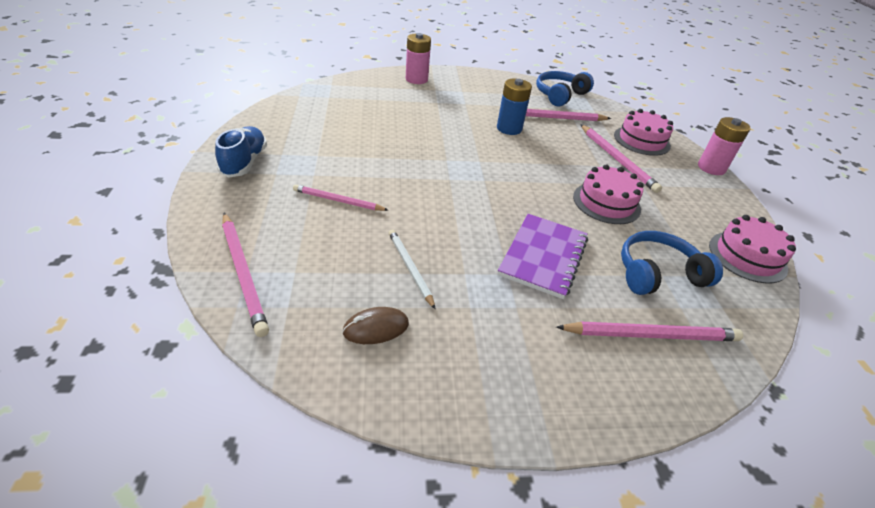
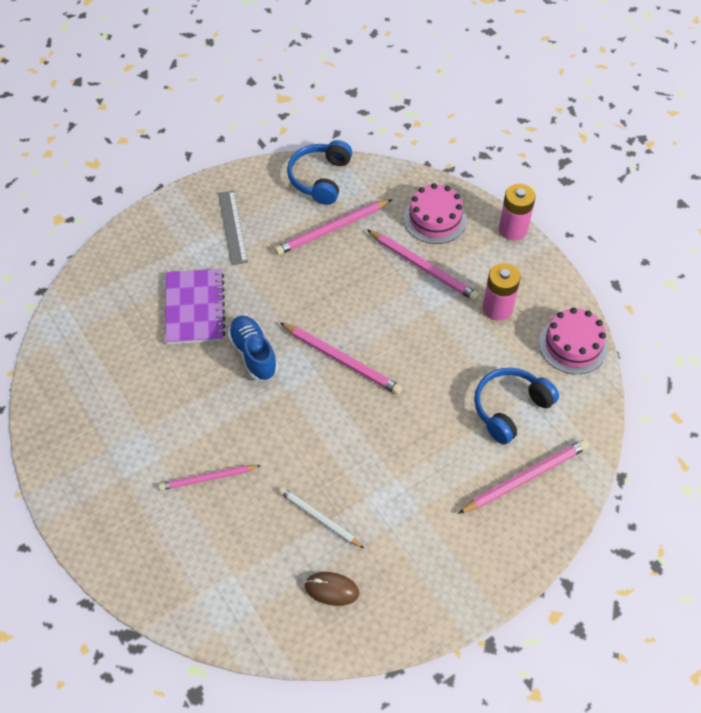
camera: 25 degrees left, 15 degrees up
blue shoe [215,126,267,177] -> blue shoe moved to [228,315,278,381]
pink pencil [222,213,269,337] -> pink pencil moved to [280,323,402,395]
brown mouse [342,307,409,344] -> brown mouse turned 60 degrees clockwise [304,572,359,606]
pink battery [406,33,431,84] -> pink battery moved to [483,263,521,321]
blue battery [497,79,532,135] -> none
purple notebook [498,214,588,299] -> purple notebook moved to [165,269,226,344]
pink cake [573,164,644,224] -> none
none -> grey ruler [218,190,248,265]

